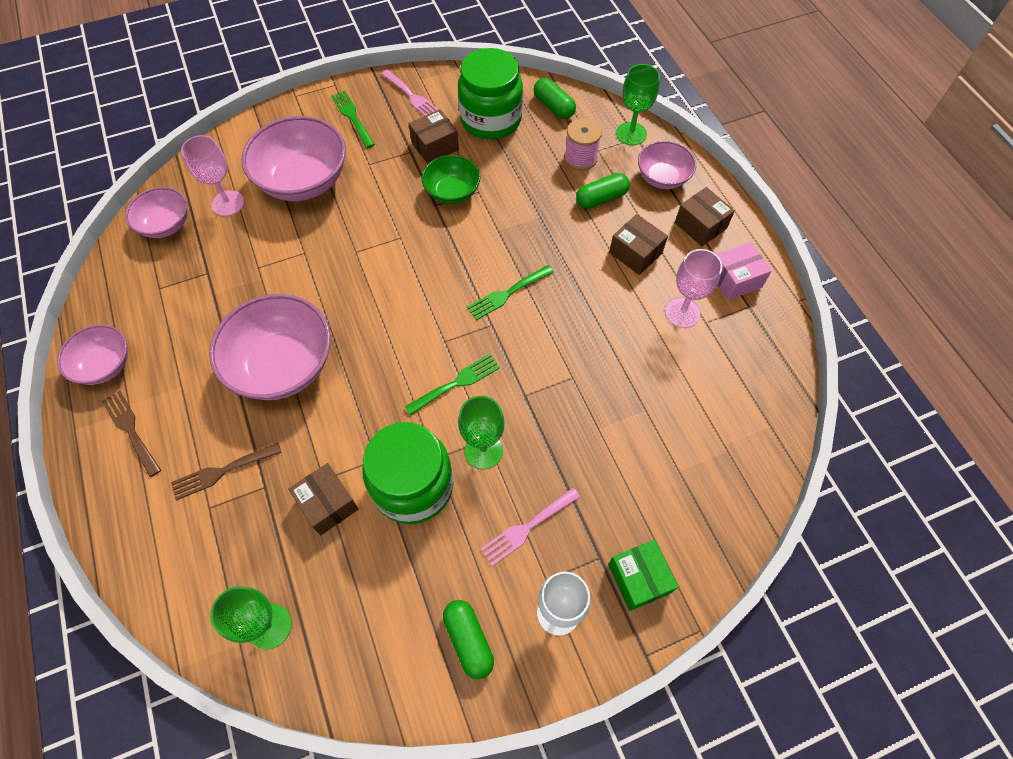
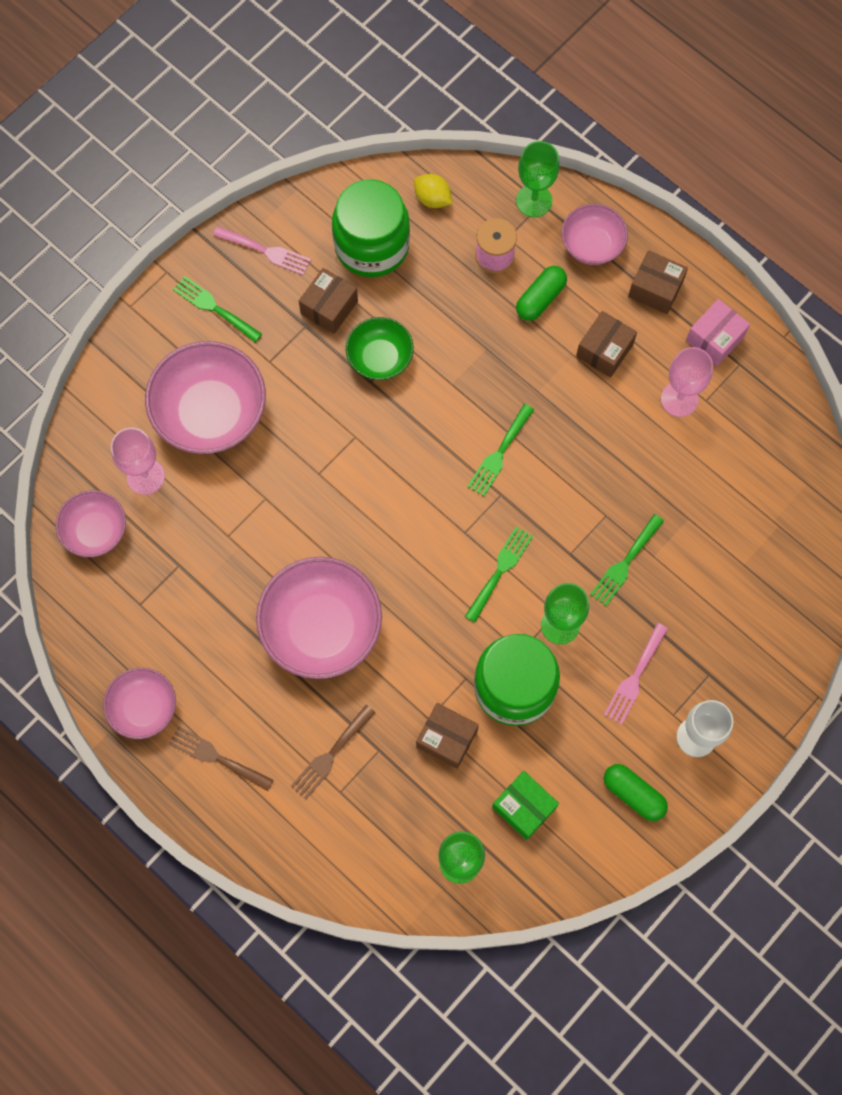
camera: 25 degrees left, 10 degrees up
green capsule [534,78,576,119] -> yellow lemon [414,174,452,208]
green box [608,540,679,611] -> green box moved to [492,771,559,840]
brown box [609,214,668,275] -> brown box turned 75 degrees counterclockwise [576,311,637,378]
none -> green fork [590,514,664,606]

